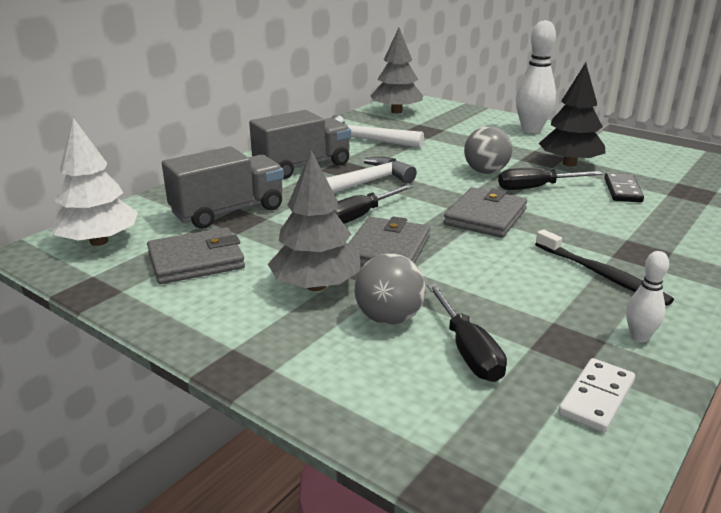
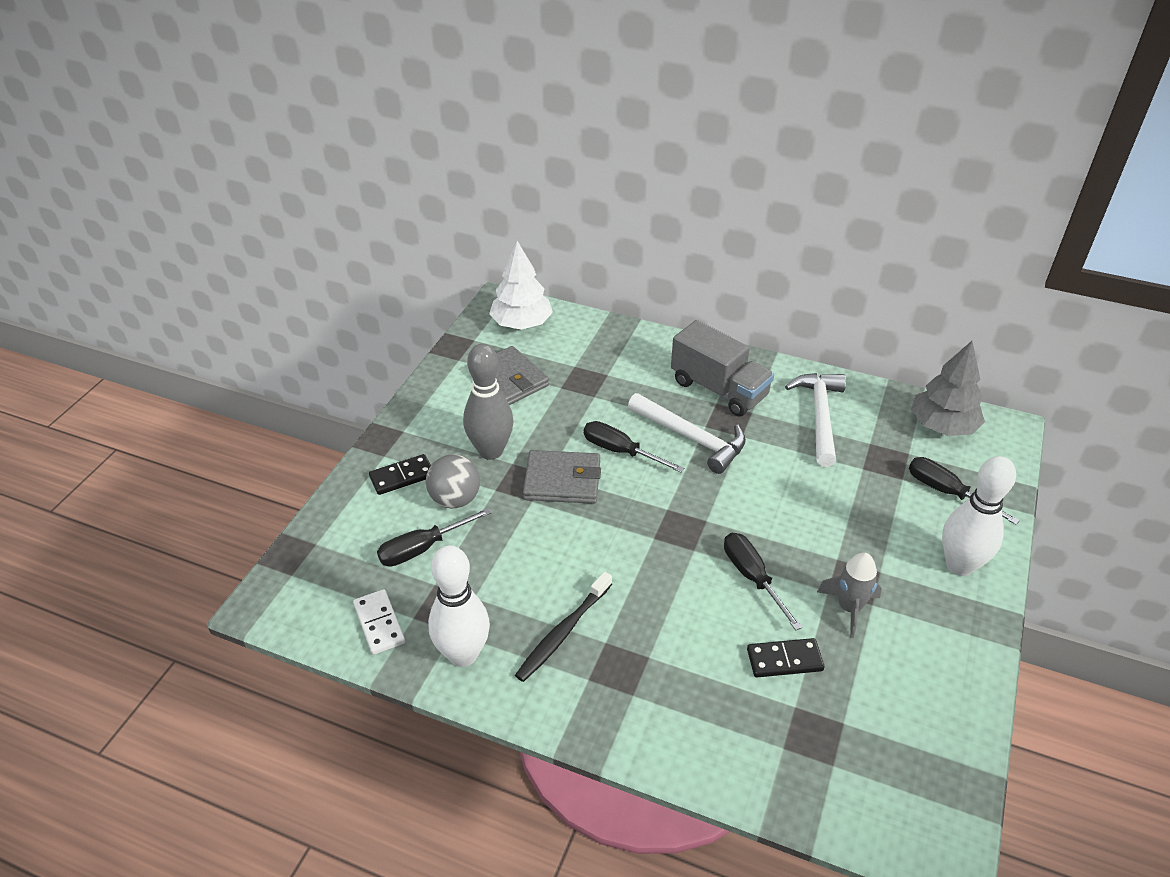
camera: 75 degrees right, 15 degrees up
grey truck [162,146,284,229] -> none
grey tree [268,150,361,291] -> grey bowling pin [463,344,513,460]
grey wallet [444,187,527,238] -> none
grey ball [464,126,512,174] -> none
black tree [539,63,606,166] -> grey rocket [817,552,882,638]
white domino [558,358,635,433] -> white domino turned 45 degrees clockwise [353,589,405,655]
white bowling pin [626,251,669,342] -> white bowling pin [428,545,490,667], size x1.97
none -> black domino [369,454,431,495]
none -> black screwdriver [909,457,1020,525]

